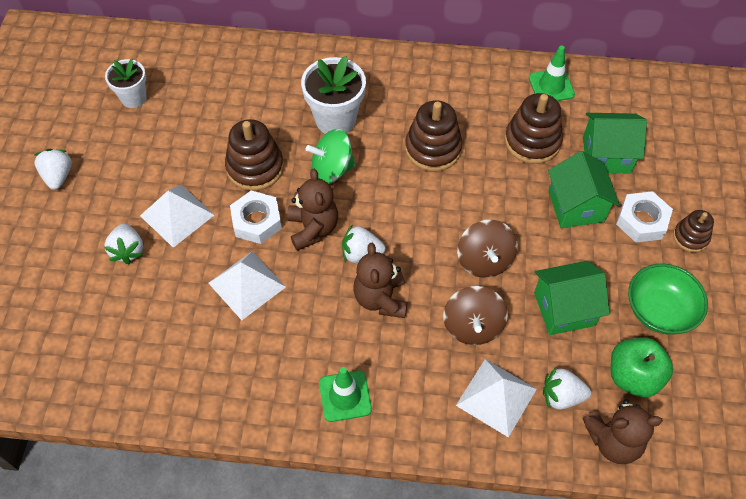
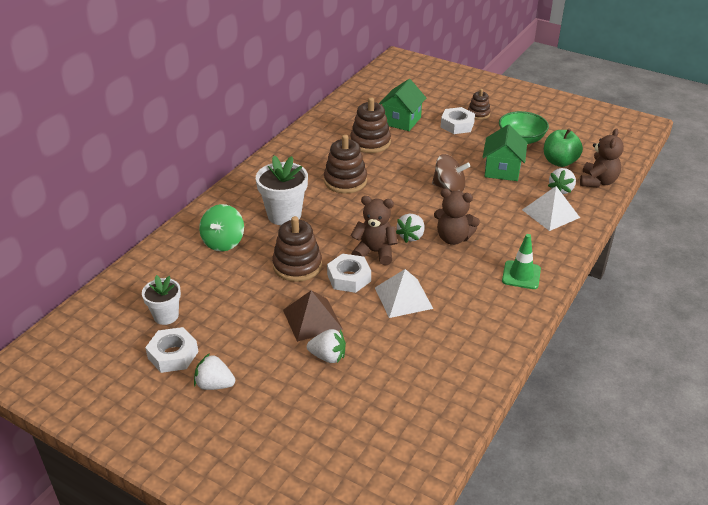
camera: 65 degrees left, 20 degrees down
white pyramid [140,185,214,248] -> brown pyramid [283,290,343,342]
green spinning top [306,129,355,184] -> green spinning top moved to [199,204,244,252]
brown spinning top [443,286,508,345] -> none
green traffic cone [529,45,575,101] -> none
green house [548,151,620,228] -> none
none -> white nut [145,327,198,373]

